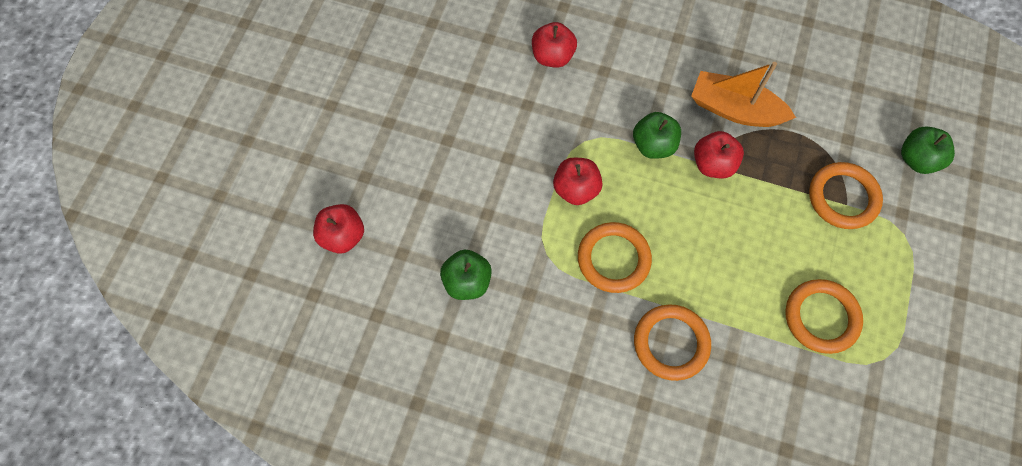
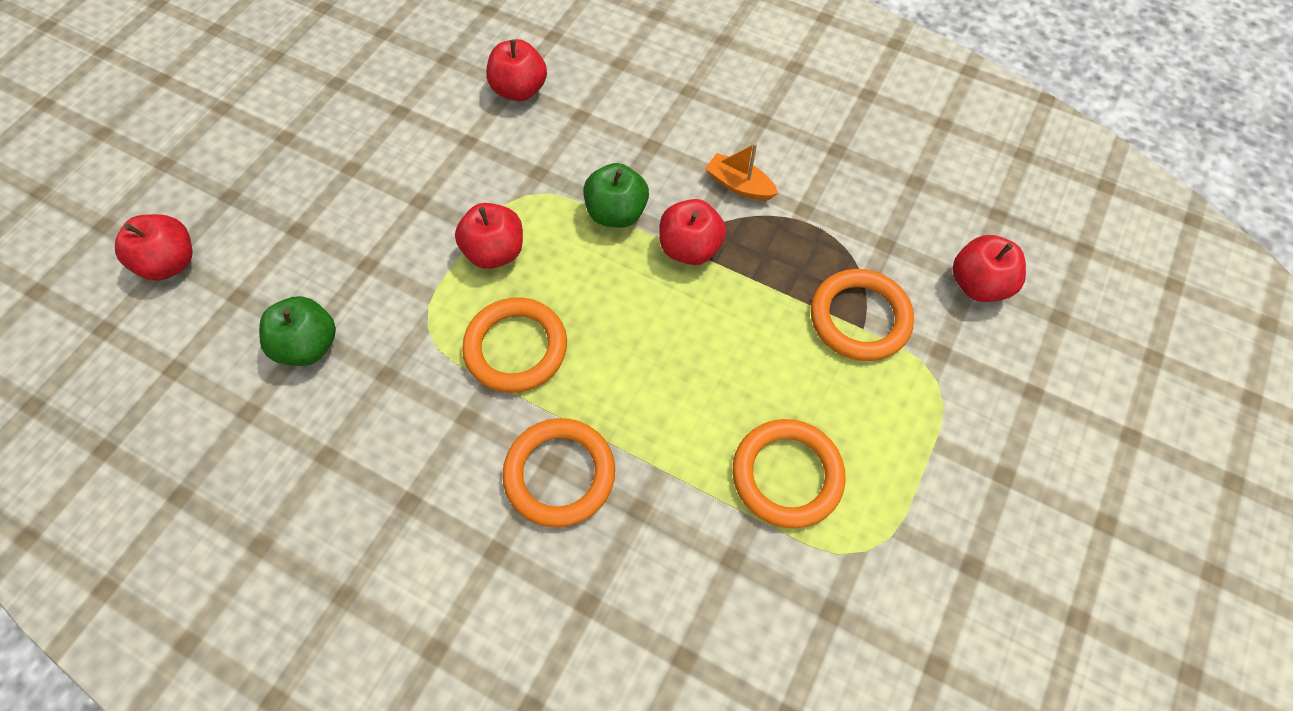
camera: 10 degrees right, 5 degrees down
orange boat [691,62,796,127] -> orange boat [705,143,778,201], size x0.55
green apple [901,127,955,174] -> red apple [952,235,1026,302]

